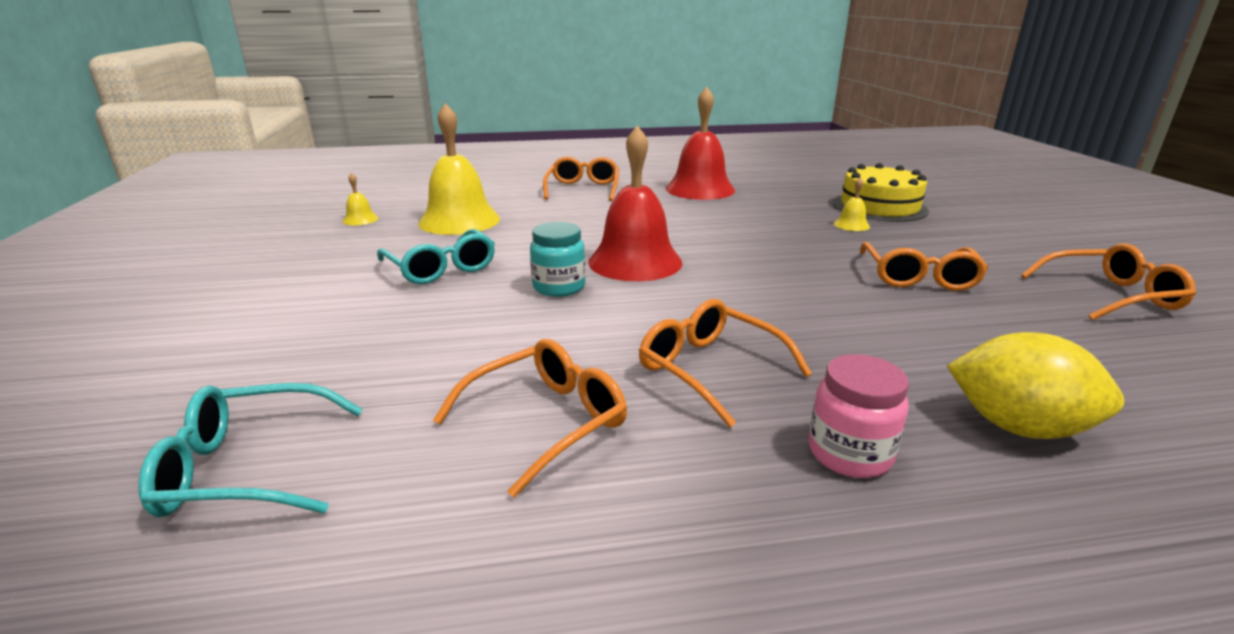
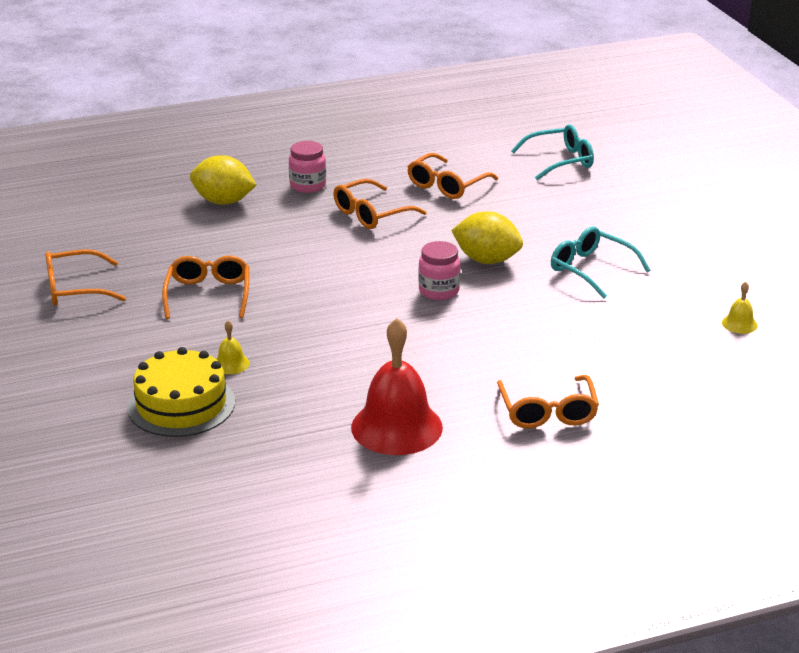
camera: 170 degrees right, 5 degrees up
yellow bell [418,103,500,235] -> none
turquoise jar [530,222,585,297] -> yellow lemon [451,211,523,264]
red bell [588,125,683,281] -> pink jar [418,241,461,300]
orange glasses [639,299,812,428] -> orange glasses turned 105 degrees clockwise [333,179,427,229]

